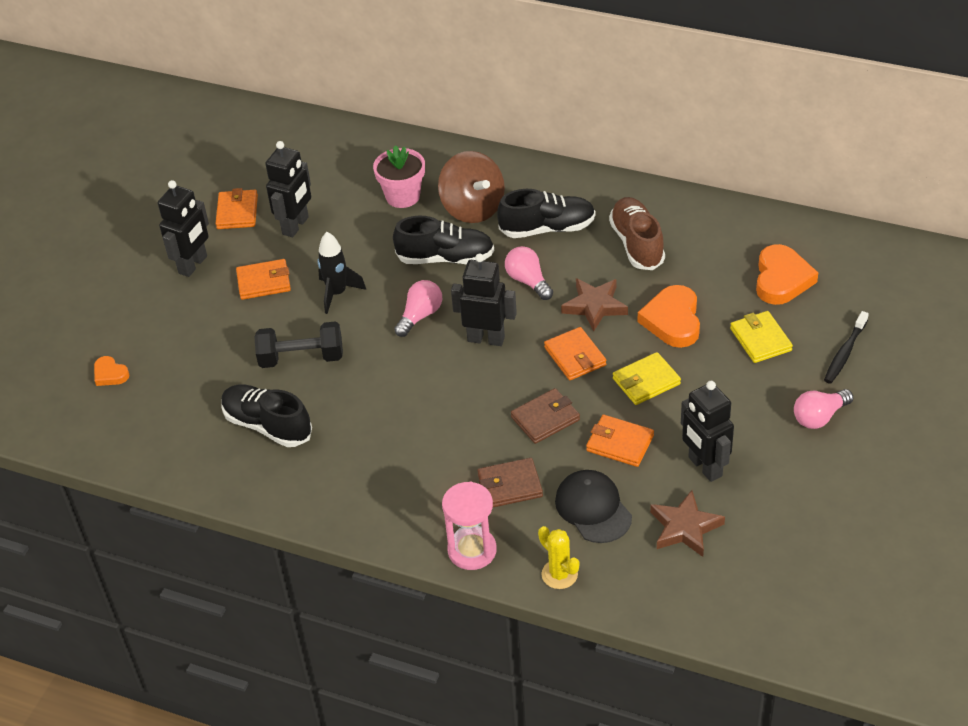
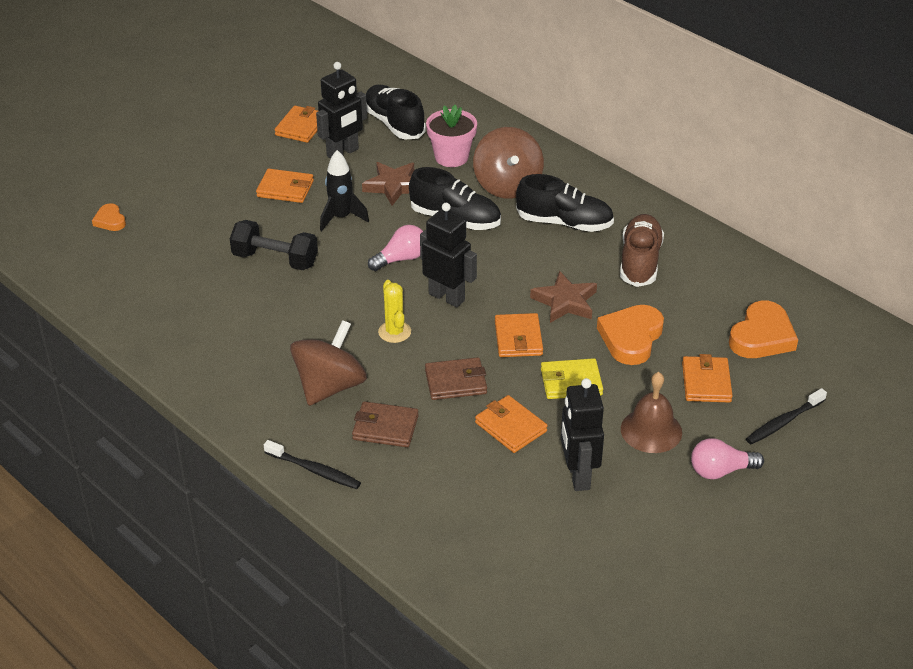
camera: 20 degrees right, 5 degrees down
black robot [158,180,209,277] -> none
black shoe [222,384,312,447] -> black shoe moved to [366,85,426,140]
pink hourglass [442,481,497,570] -> black toothbrush [264,440,361,489]
pink light bulb [505,246,553,300] -> none
yellow cactus [538,526,579,589] -> yellow cactus moved to [378,280,411,343]
black cap [555,470,632,543] -> none
brown star [650,490,725,557] -> brown star moved to [362,162,414,206]
yellow wallet [730,311,793,363] -> orange wallet [682,354,733,403]
none -> brown spinning top [290,320,367,406]
none -> brown bell [621,372,682,453]

